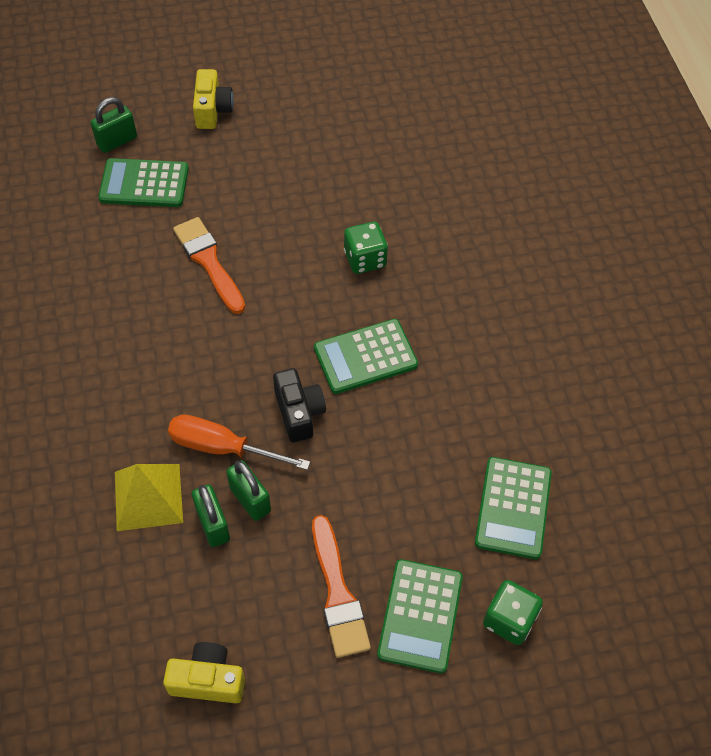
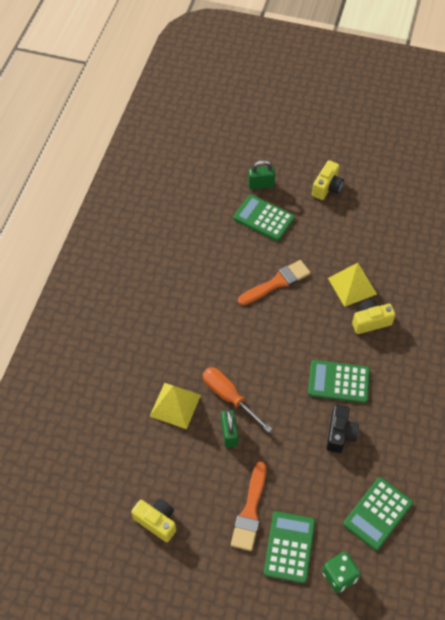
camera: 30 degrees right, 0 degrees up
orange brush [173,217,245,314] -> orange brush turned 60 degrees clockwise [238,260,311,305]
green padlock [192,485,230,547] -> none
black camera [273,368,326,442] -> black camera moved to [327,405,359,453]
green dice [344,222,388,274] -> yellow camera [352,299,395,334]
green calculator [377,559,463,673] -> green calculator turned 150 degrees clockwise [263,511,315,583]
none -> yellow pyramid [328,263,377,307]

